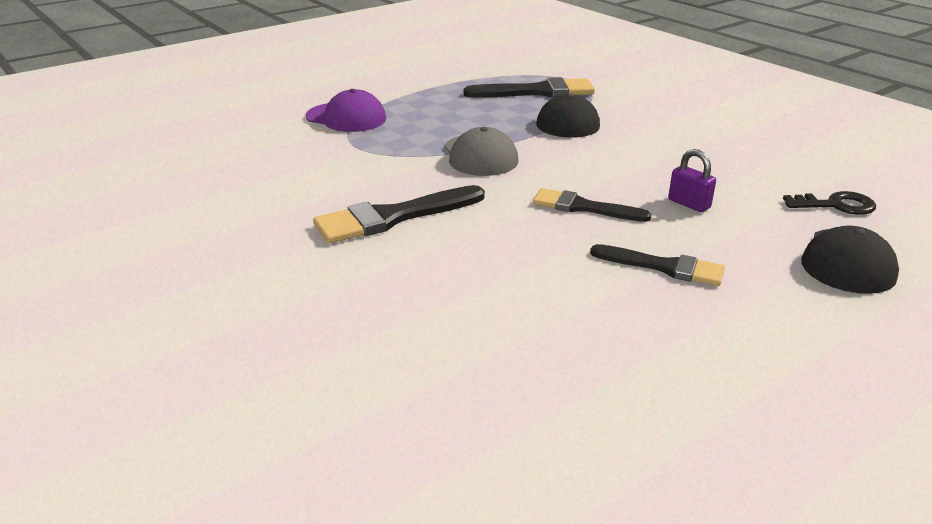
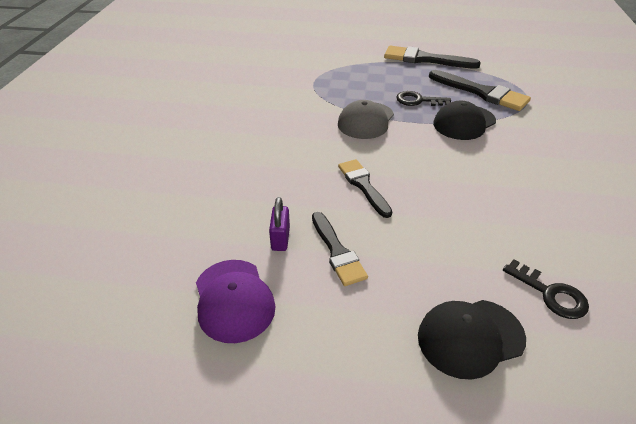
camera: 45 degrees right, 10 degrees up
purple cap [306,89,386,132] -> purple cap moved to [196,260,276,343]
black brush [313,185,485,243] -> black brush moved to [384,46,481,69]
purple padlock [668,149,716,212] -> purple padlock moved to [269,197,290,251]
none -> black key [396,91,451,106]

